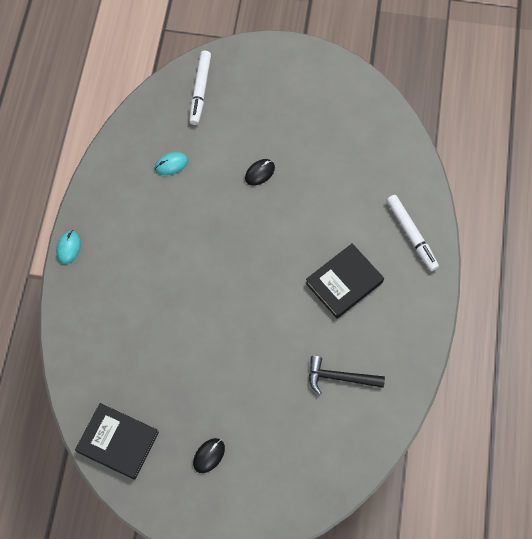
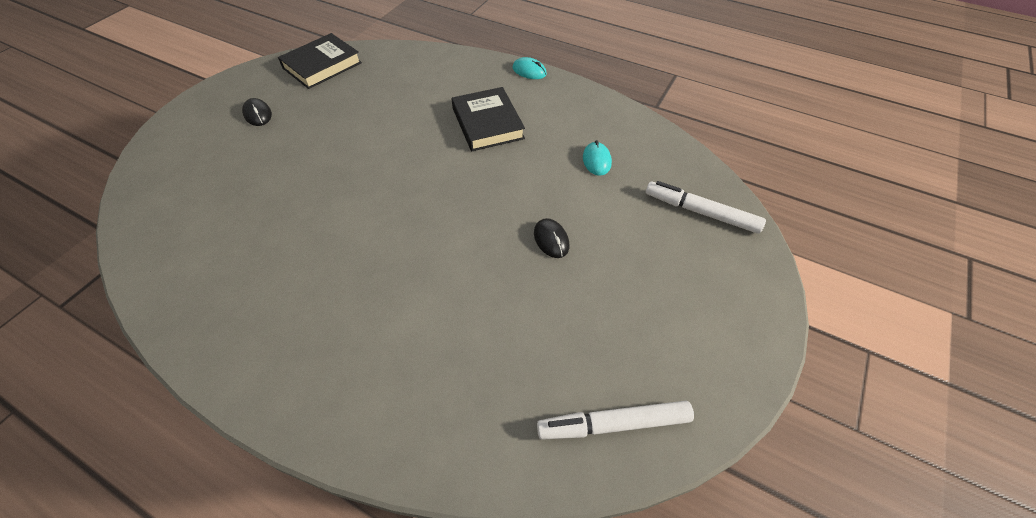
camera: 110 degrees right, 15 degrees down
black book [306,243,384,319] -> black book moved to [452,87,525,151]
black hammer [309,356,385,395] -> none
white marker [386,195,439,271] -> white marker moved to [537,401,694,440]

